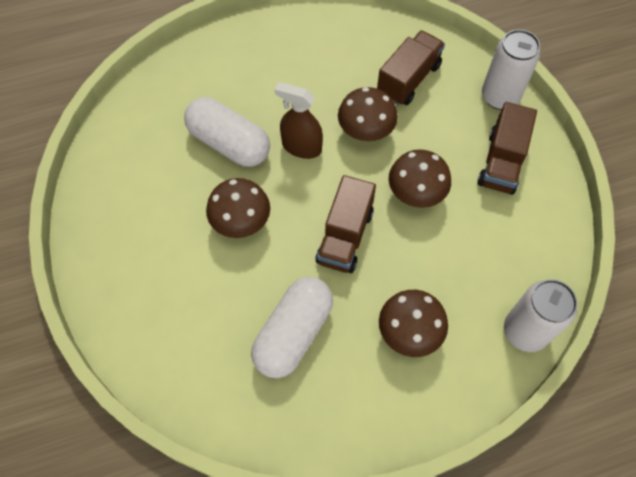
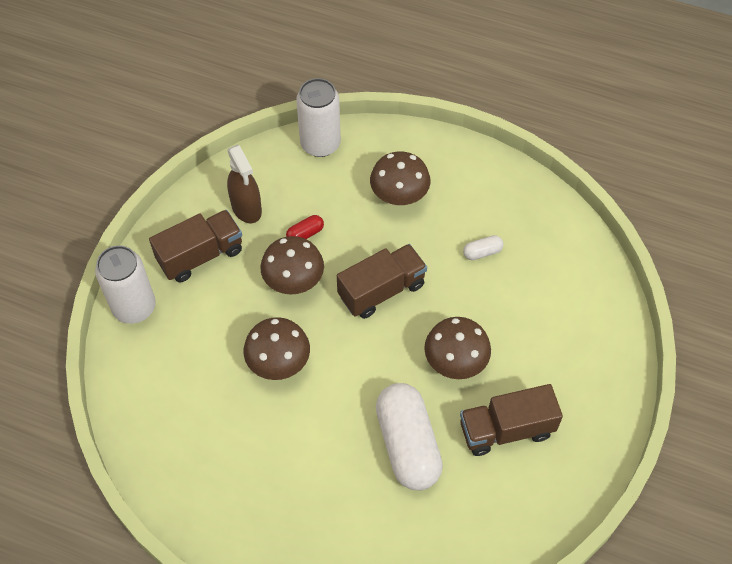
camera: 140 degrees left, 5 degrees down
white capsule [251,277,333,378] -> white capsule [463,235,503,260], size x0.42
brown spray bottle [274,82,323,159] -> brown spray bottle moved to [227,145,262,223]
brown truck [377,30,445,105] -> brown truck moved to [460,384,563,456]
none -> red capsule [286,215,324,239]

